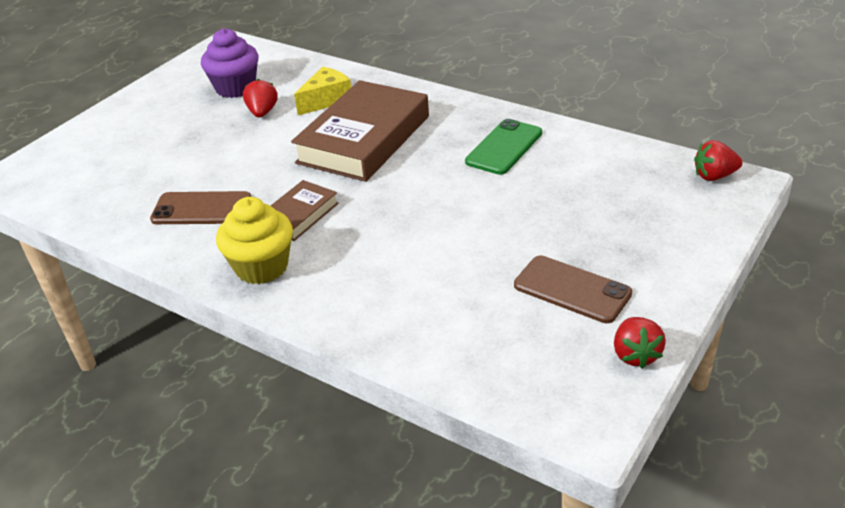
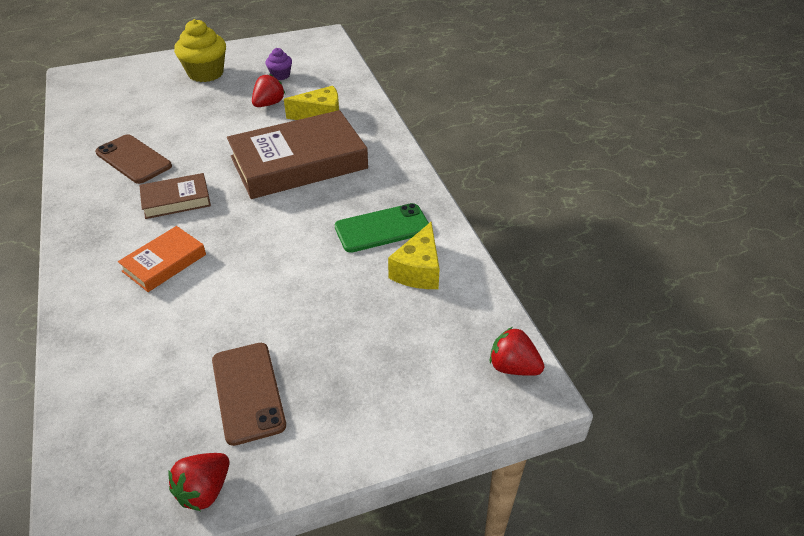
camera: 35 degrees right, 5 degrees up
purple cupcake [201,28,258,98] -> purple cupcake [266,48,292,80], size x0.53
yellow cupcake [216,197,293,284] -> yellow cupcake moved to [174,19,226,82]
none -> orange book [118,226,206,292]
none -> yellow cheese [388,222,440,289]

